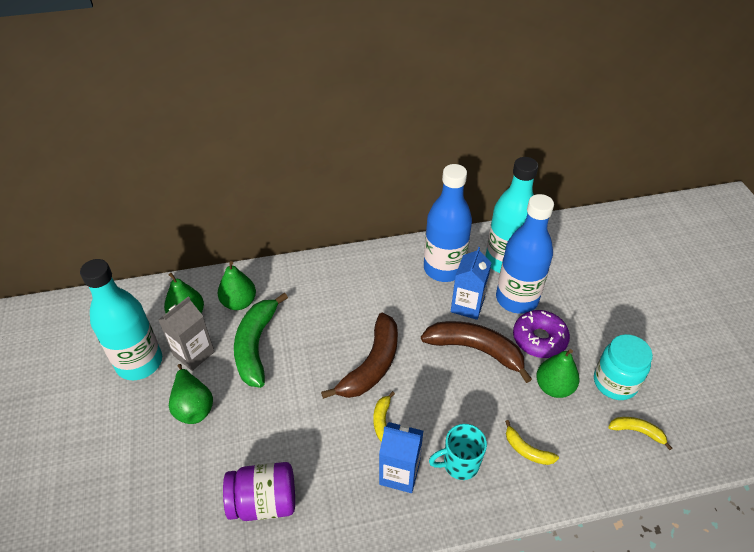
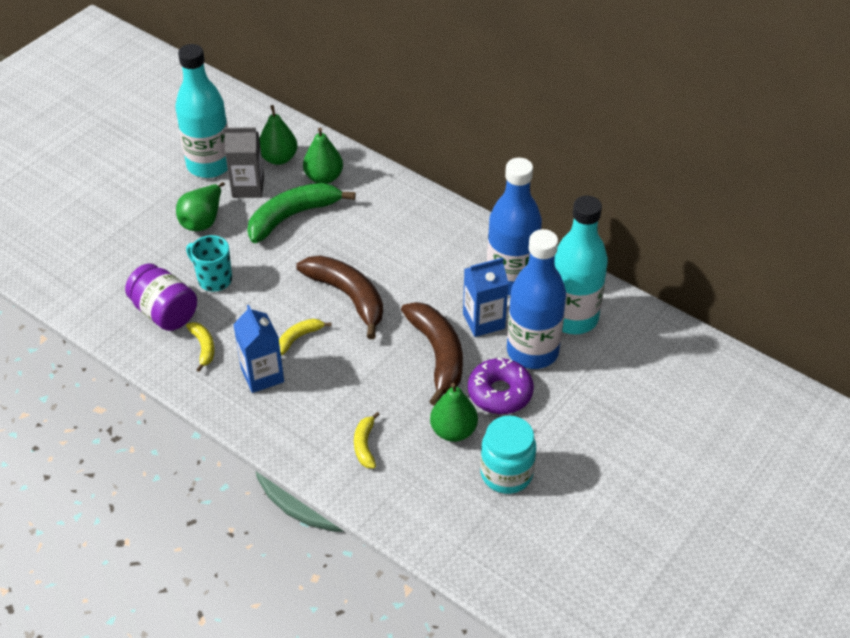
camera: 50 degrees right, 0 degrees up
brown banana [321,313,398,399] -> brown banana turned 120 degrees counterclockwise [296,255,383,339]
turquoise mug [429,424,487,480] -> turquoise mug moved to [186,235,232,292]
yellow banana [609,417,672,450] -> yellow banana moved to [186,322,215,372]

